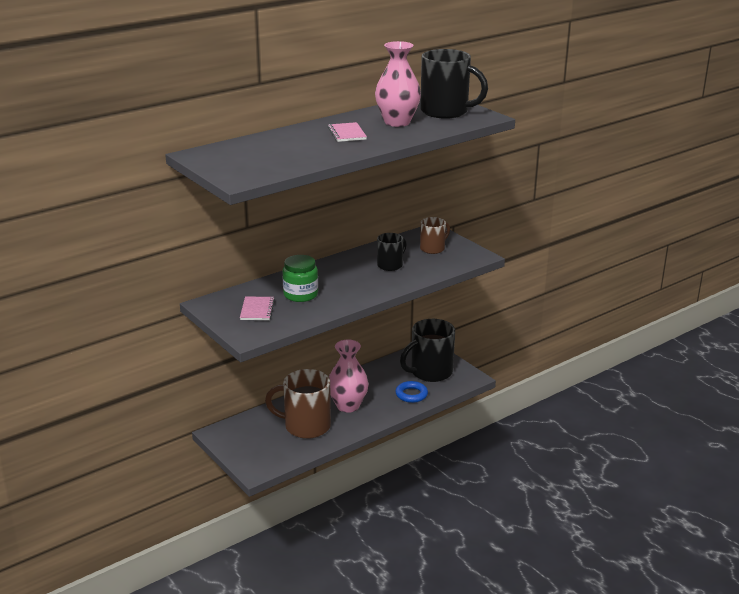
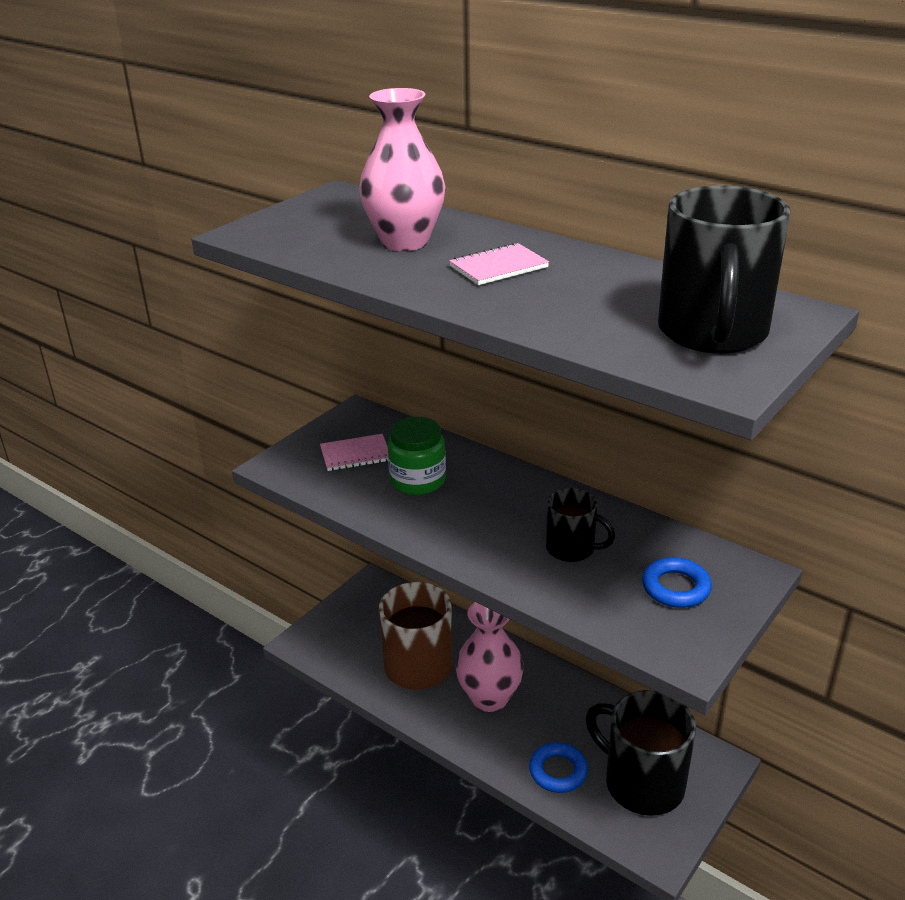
camera: 75 degrees right, 5 degrees up
pink vase [375,41,421,127] -> pink vase moved to [359,88,445,251]
brown mug [420,217,450,254] -> blue ring [642,557,712,608]

